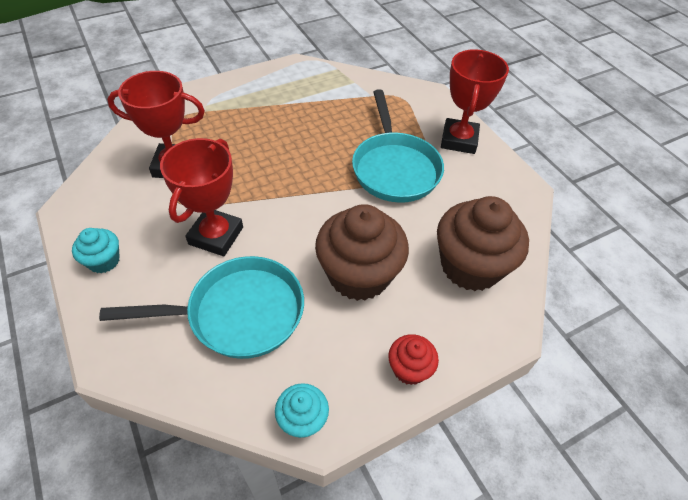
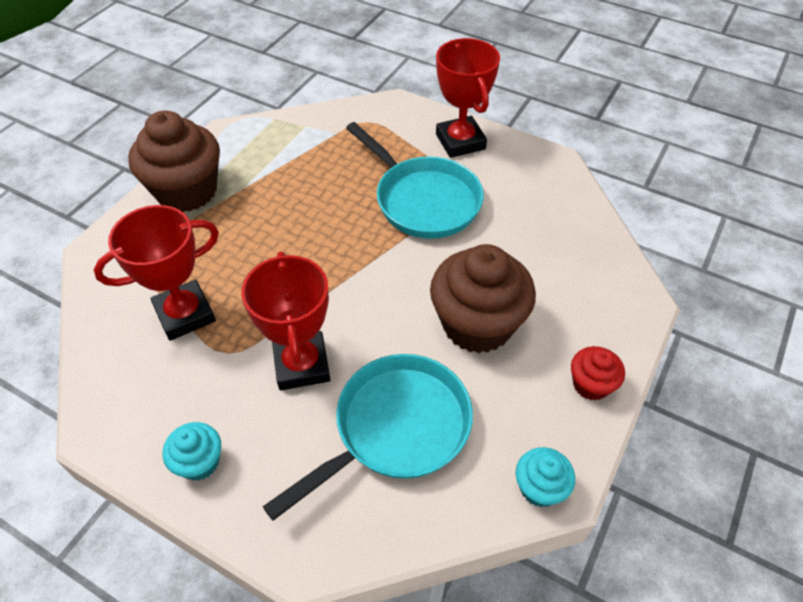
camera: 30 degrees left, 0 degrees up
brown cupcake [437,196,529,291] -> brown cupcake moved to [128,110,220,212]

